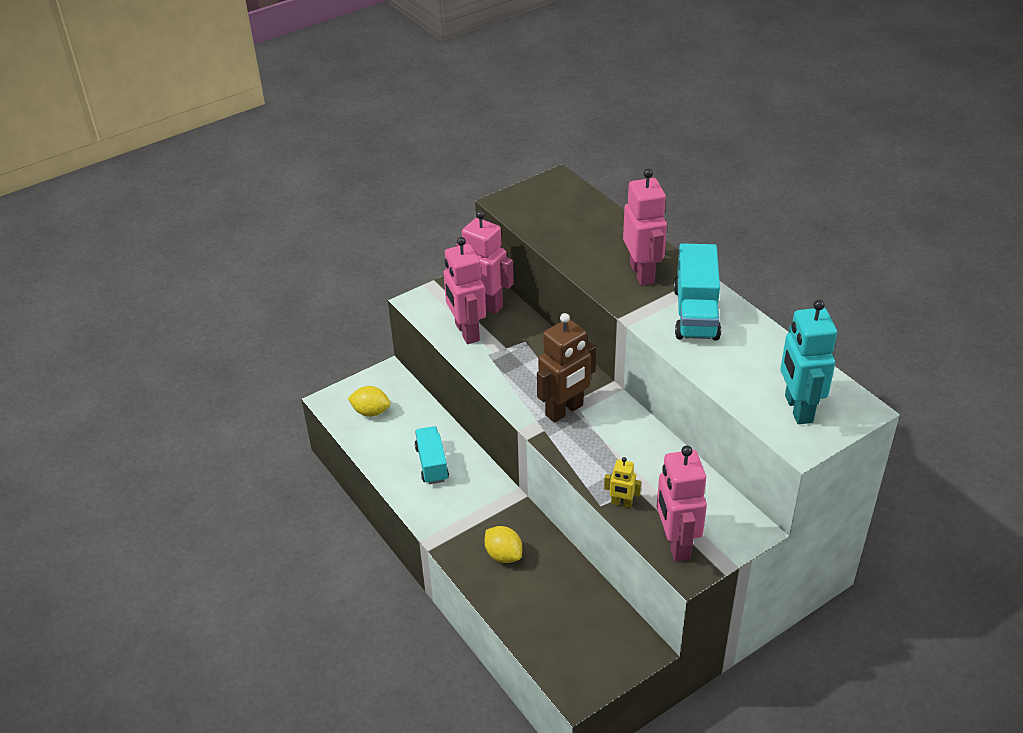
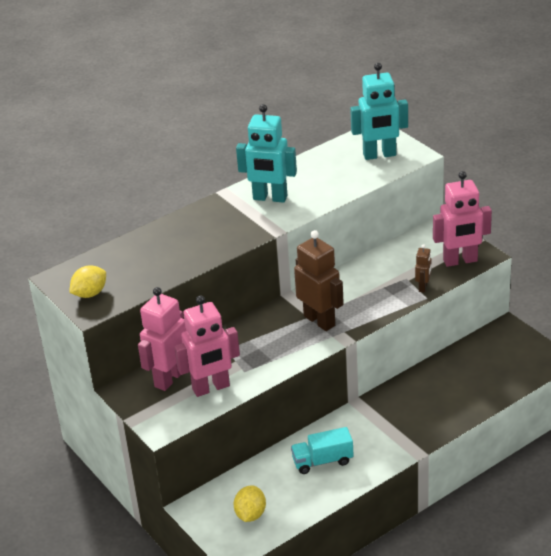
camera: 90 degrees left, 5 degrees down
yellow lemon [484,526,522,563] -> yellow lemon moved to [69,265,106,298]
yellow robot [604,457,641,508] -> brown robot [415,244,432,293]
pink robot [623,168,667,286] -> none
turquoise truck [674,243,721,341] -> turquoise robot [236,104,297,203]

